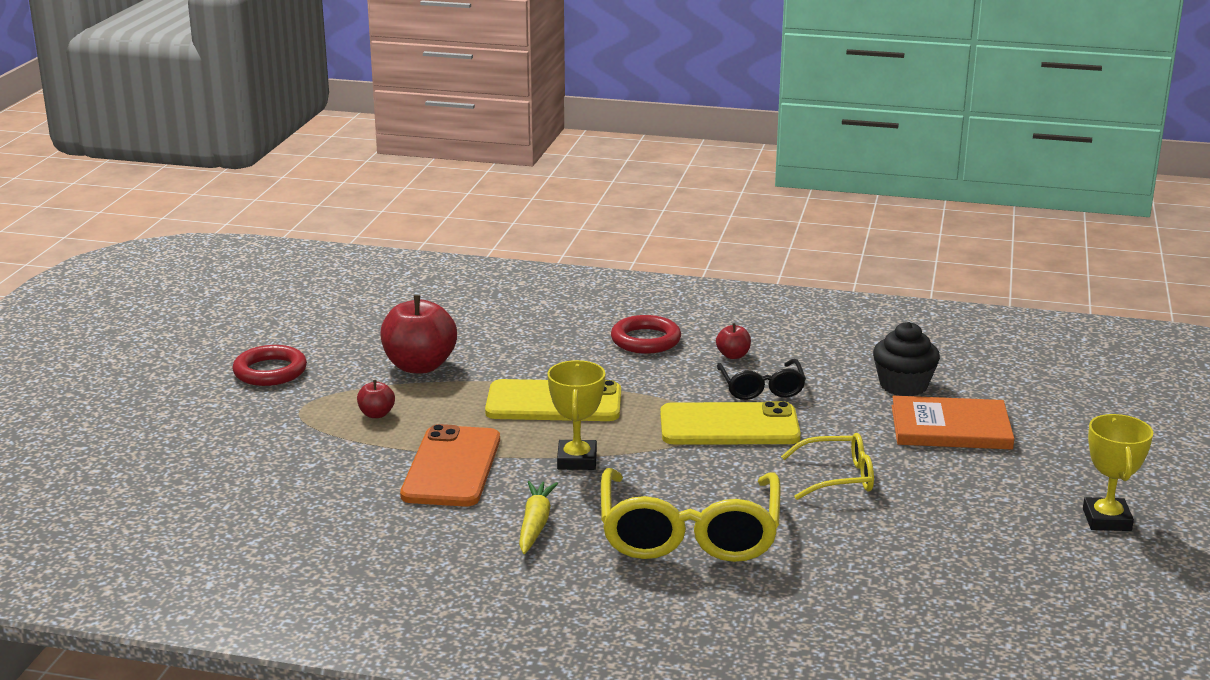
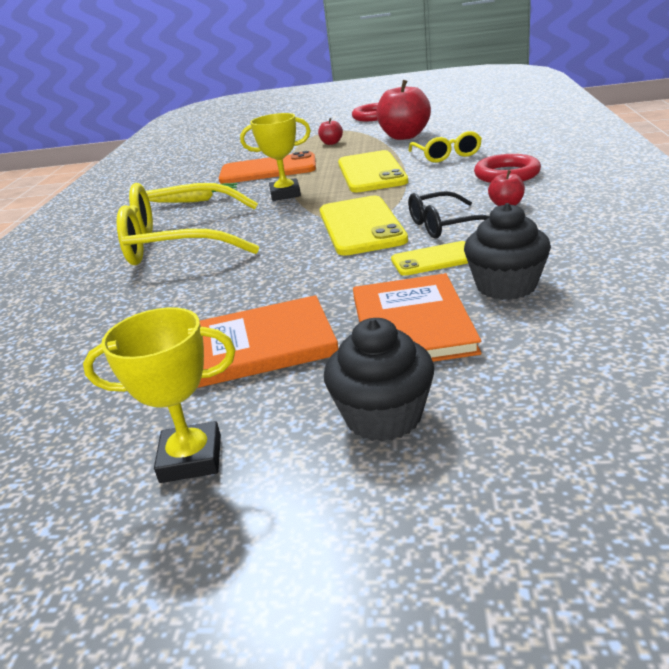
camera: 85 degrees right, 5 degrees up
yellow glasses [781,433,874,500] -> yellow glasses moved to [408,131,482,163]
none -> orange book [197,295,339,388]
none -> black cupcake [324,318,434,442]
none -> yellow phone [391,241,468,276]

